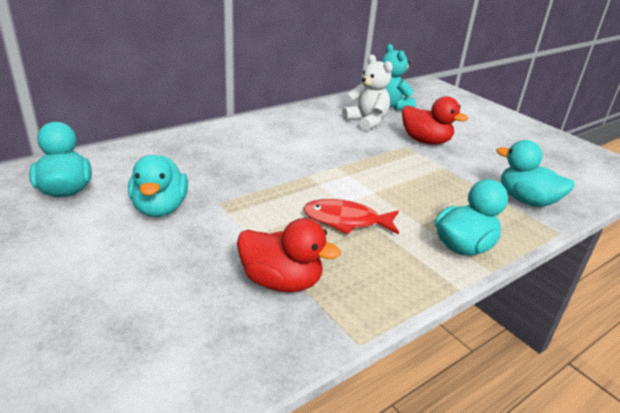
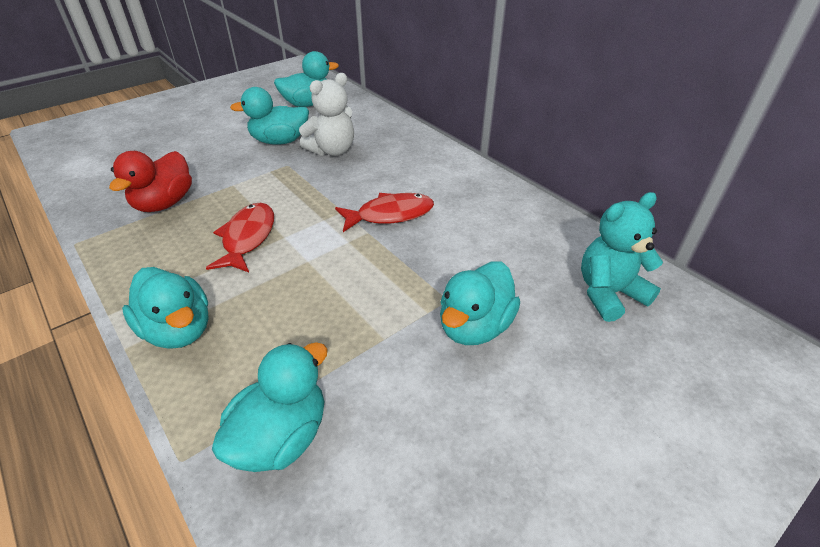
camera: 90 degrees right, 10 degrees up
white teddy bear [342,55,393,131] -> white teddy bear moved to [299,73,354,156]
red duck [402,96,468,145] -> turquoise duck [440,261,520,345]
none -> red fish [335,193,434,232]

